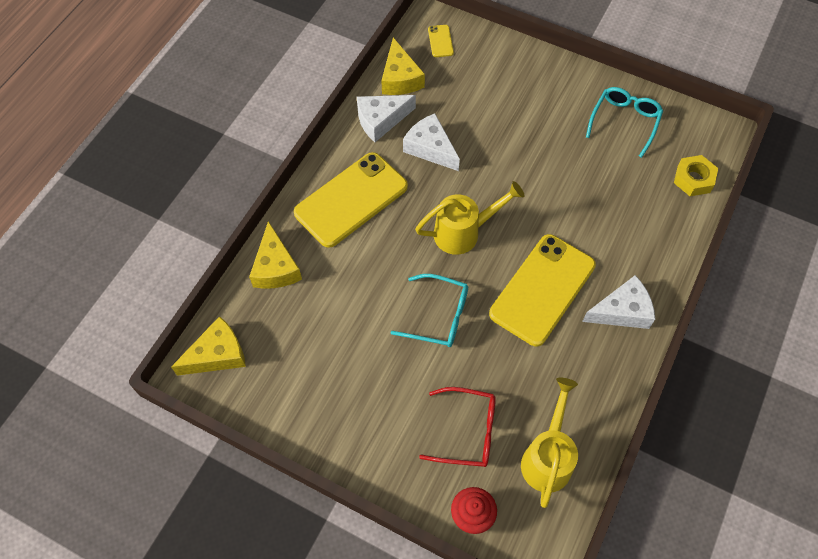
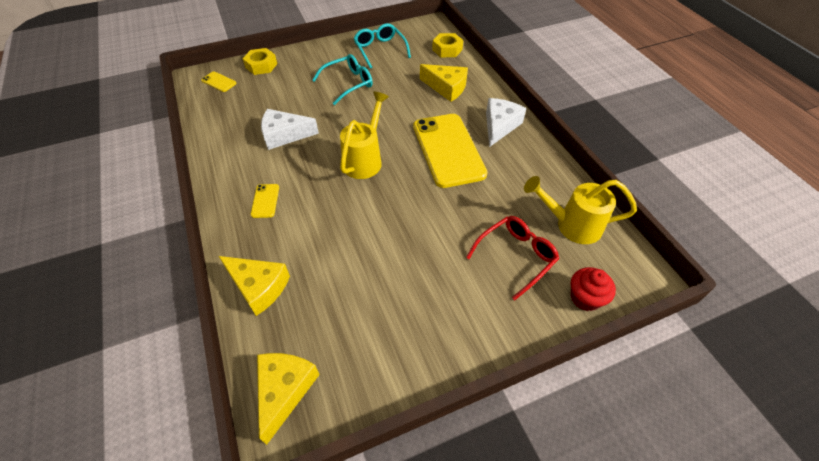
camera: 50 degrees left, 10 degrees down
yellow phone [294,152,408,248] -> yellow phone [251,184,279,218], size x0.41
white cheese [357,95,416,142] -> none
yellow cheese [381,38,425,95] -> yellow cheese moved to [420,64,468,102]
turquoise glasses [390,274,468,347] -> turquoise glasses moved to [312,54,373,105]
yellow watering can [521,378,578,508] -> yellow watering can turned 45 degrees counterclockwise [524,176,637,244]
none -> yellow nut [243,48,277,75]

